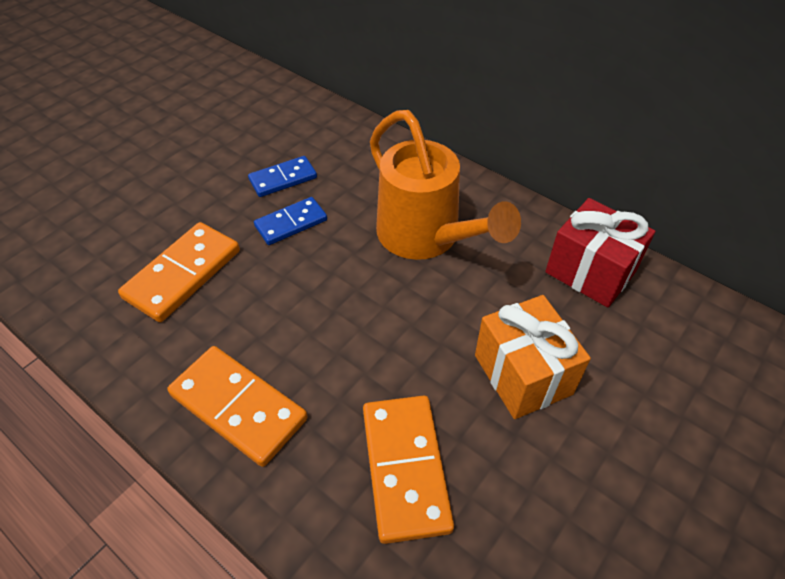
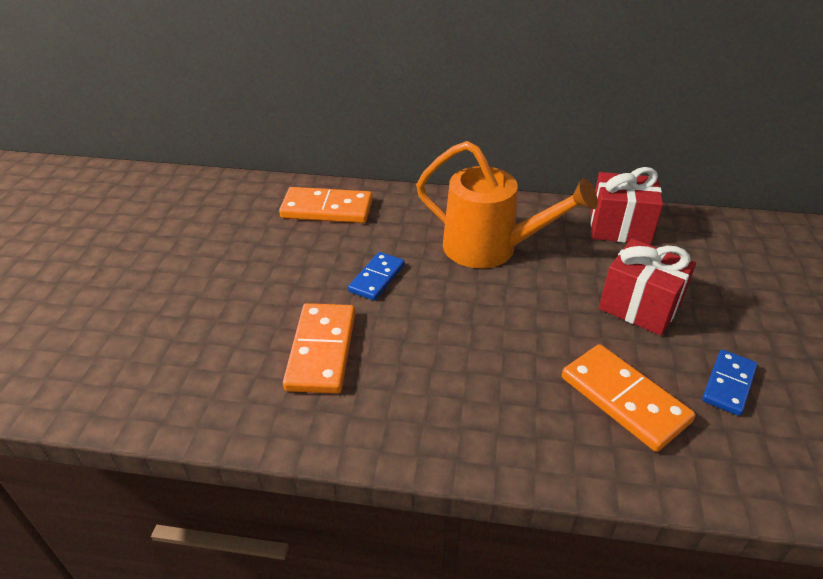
camera: 30 degrees left, 10 degrees down
orange domino [167,346,308,467] -> orange domino moved to [279,187,373,223]
blue domino [248,156,317,197] -> blue domino moved to [702,350,758,416]
orange gift [475,295,591,419] -> red gift [599,239,696,336]

